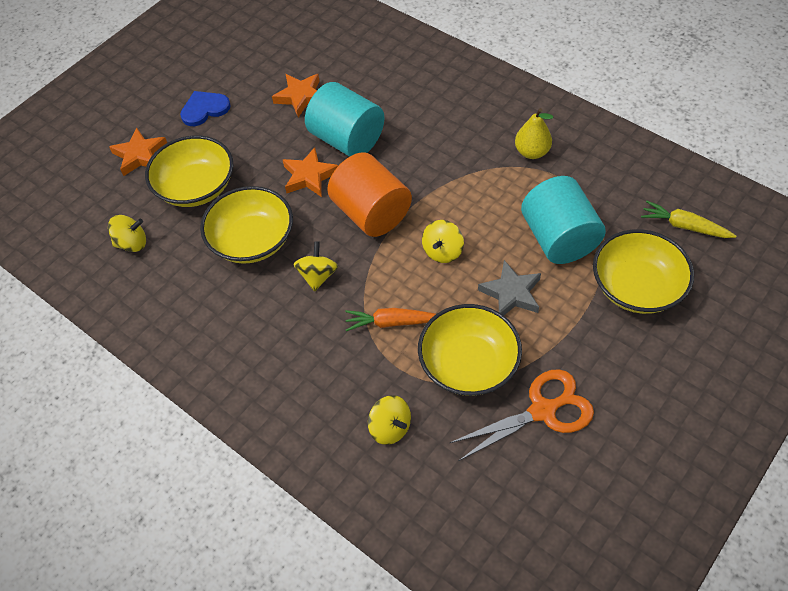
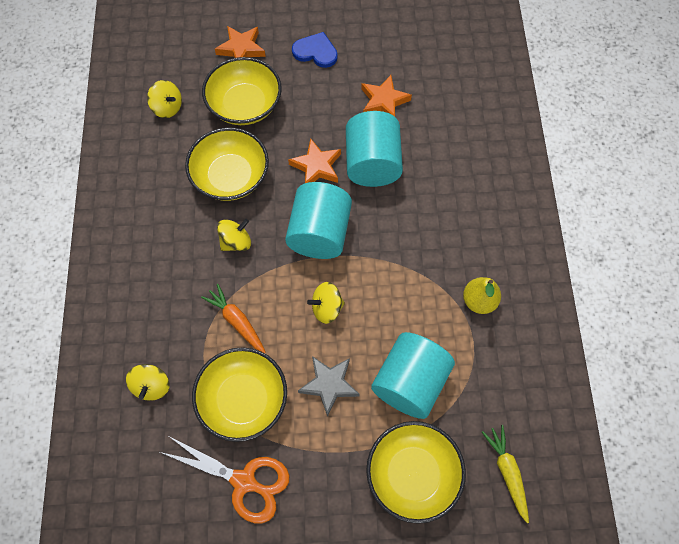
camera: 45 degrees right, 10 degrees up
orange cylinder [327,152,412,237] -> turquoise cylinder [285,182,352,259]

